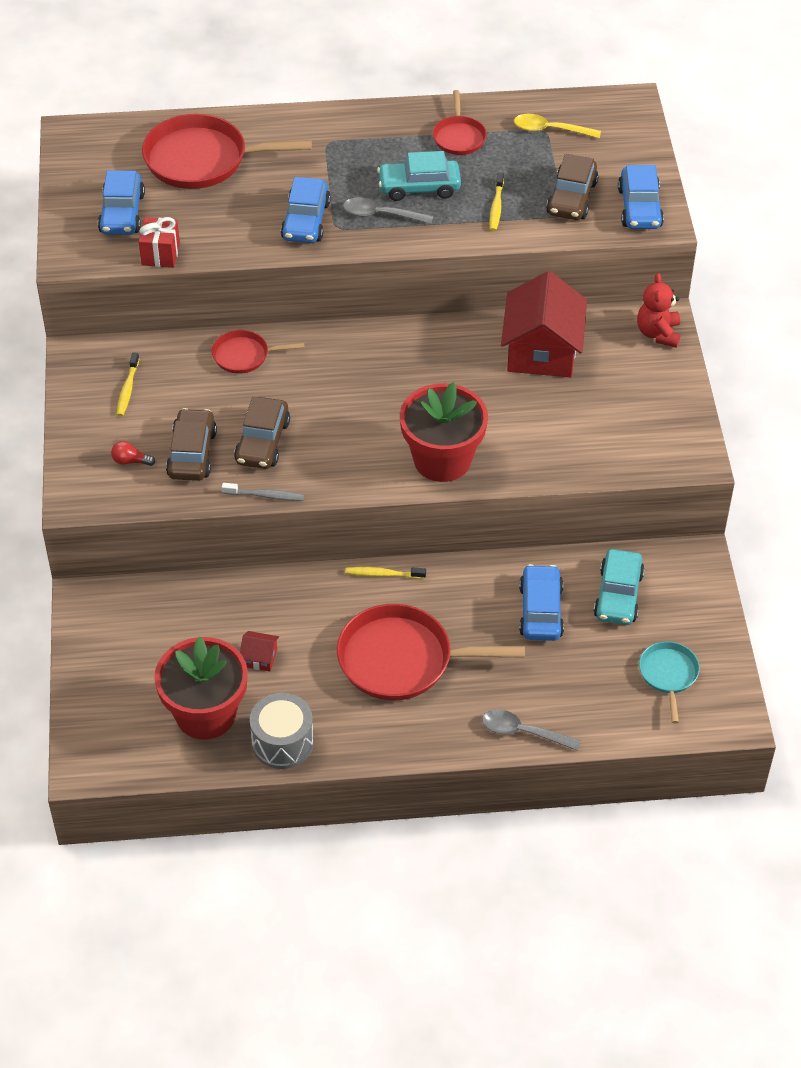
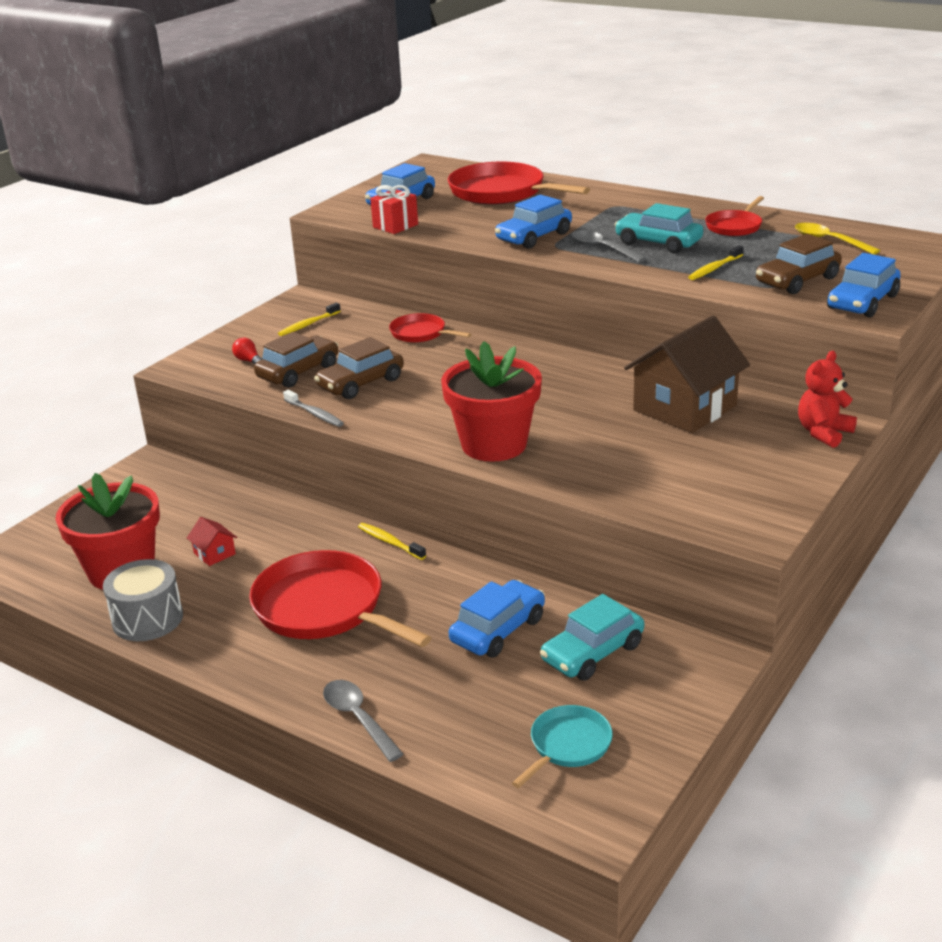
camera: 40 degrees right, 20 degrees down
red house [501,271,587,377] -> brown house [624,315,750,433]

